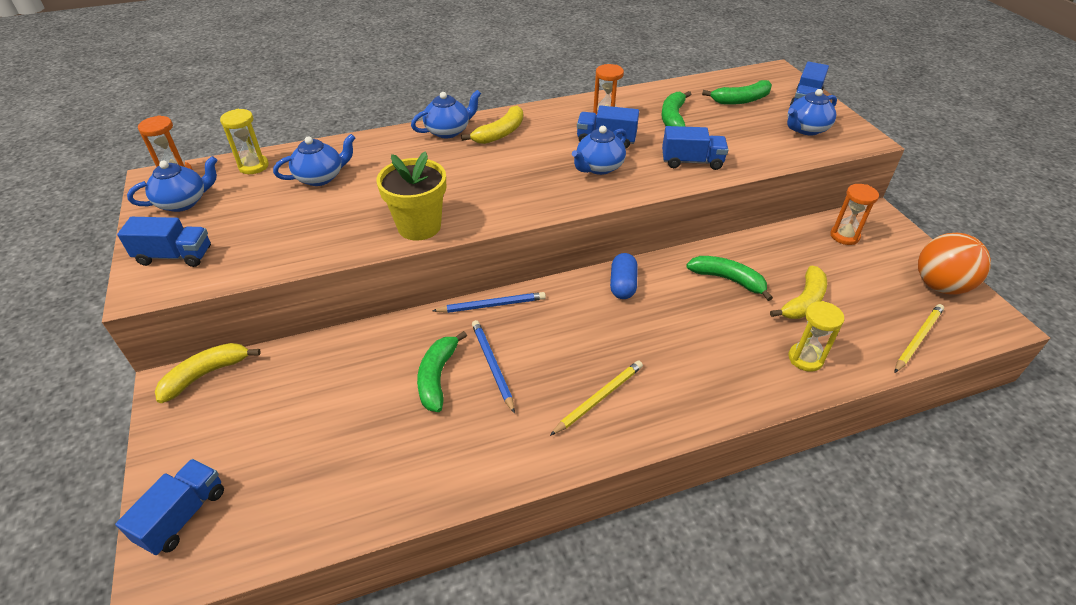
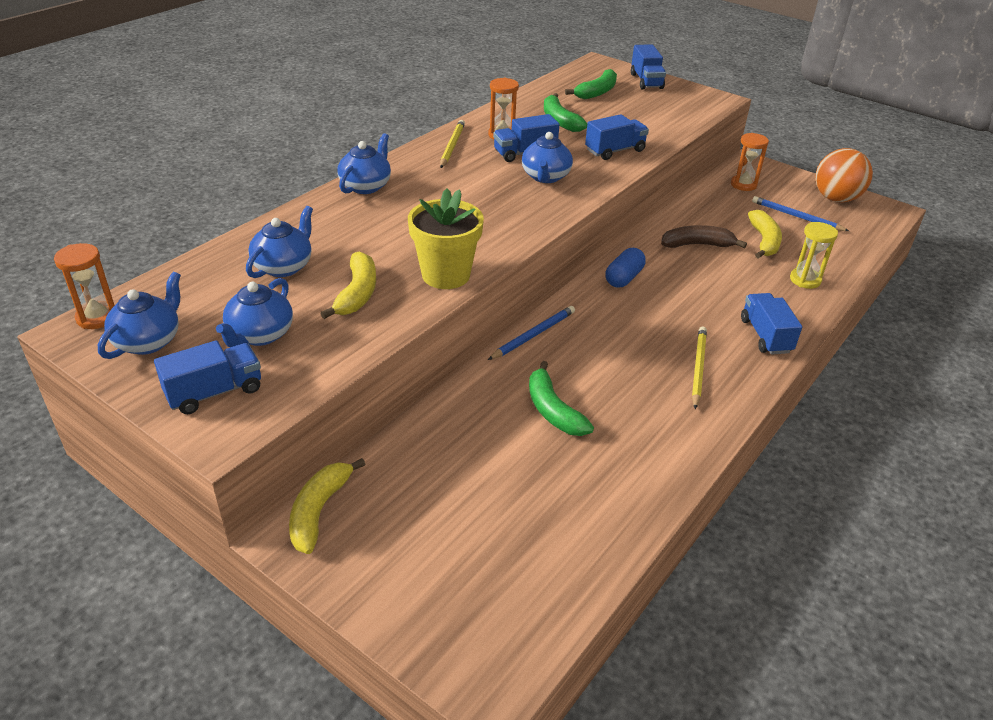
camera: 35 degrees left, 5 degrees down
blue truck [115,459,224,555] -> blue truck moved to [741,293,802,355]
yellow hourglass [220,109,269,174] -> none
yellow banana [461,106,523,144] -> yellow banana moved to [320,251,376,319]
blue pencil [472,320,515,413] -> blue pencil moved to [752,196,849,231]
blue capsule [610,253,638,299] -> blue capsule turned 60 degrees clockwise [606,248,646,288]
green banana [686,256,773,301] -> brown banana [661,225,747,248]
blue teapot [787,89,837,135] -> blue teapot moved to [216,278,293,347]
yellow pencil [894,304,944,373] -> yellow pencil moved to [440,120,465,168]

